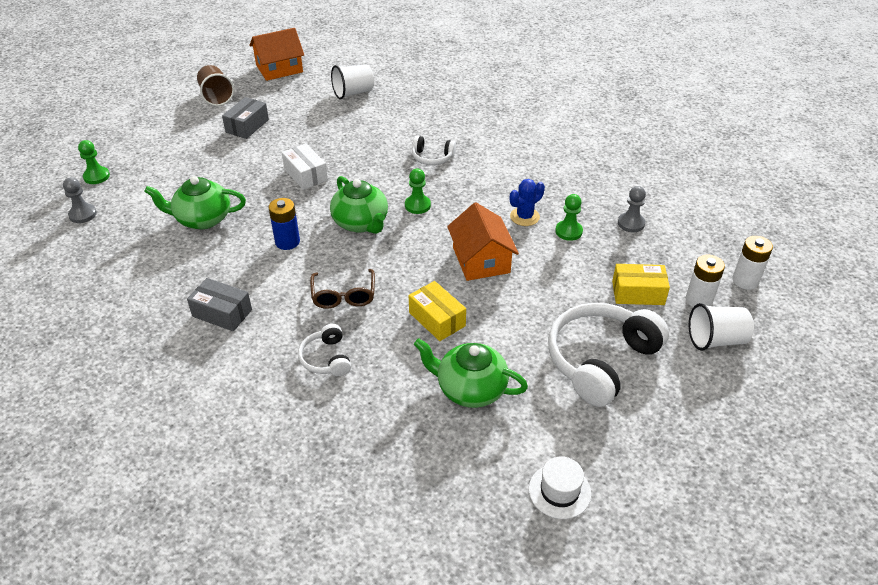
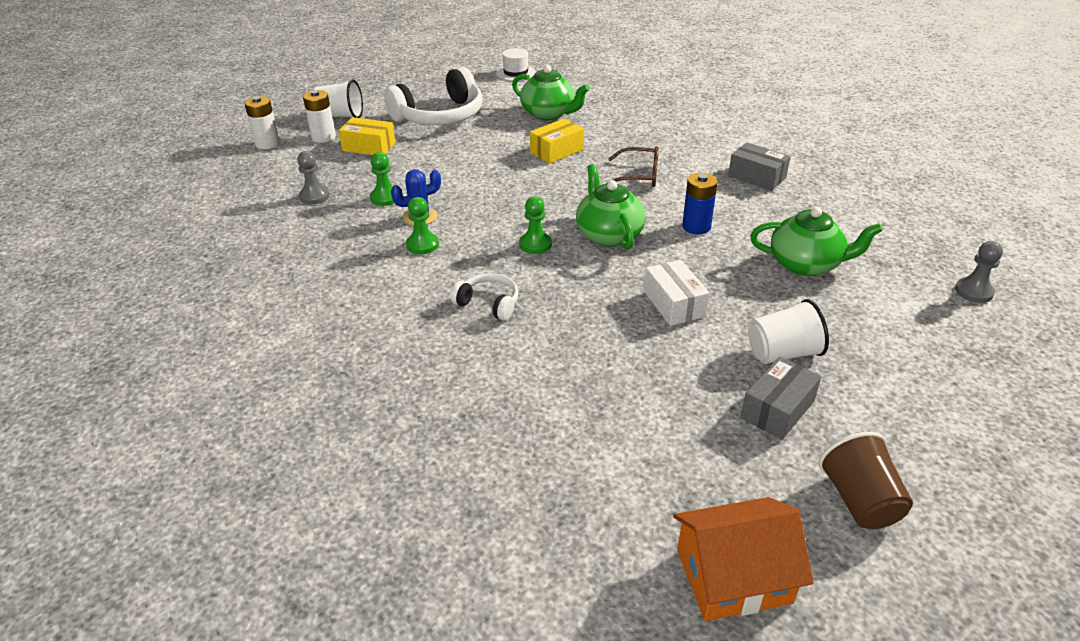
camera: 165 degrees left, 5 degrees down
green pawn [78,140,110,184] -> green pawn moved to [406,197,439,254]
white headphones [298,324,351,376] -> none
brown glasses [310,269,375,309] -> brown glasses turned 90 degrees clockwise [606,146,659,187]
white cup [331,65,374,99] -> white cup moved to [748,299,829,364]
yellow box [409,281,466,341] -> yellow box turned 75 degrees clockwise [530,118,584,164]
orange house [447,202,519,281] -> none

